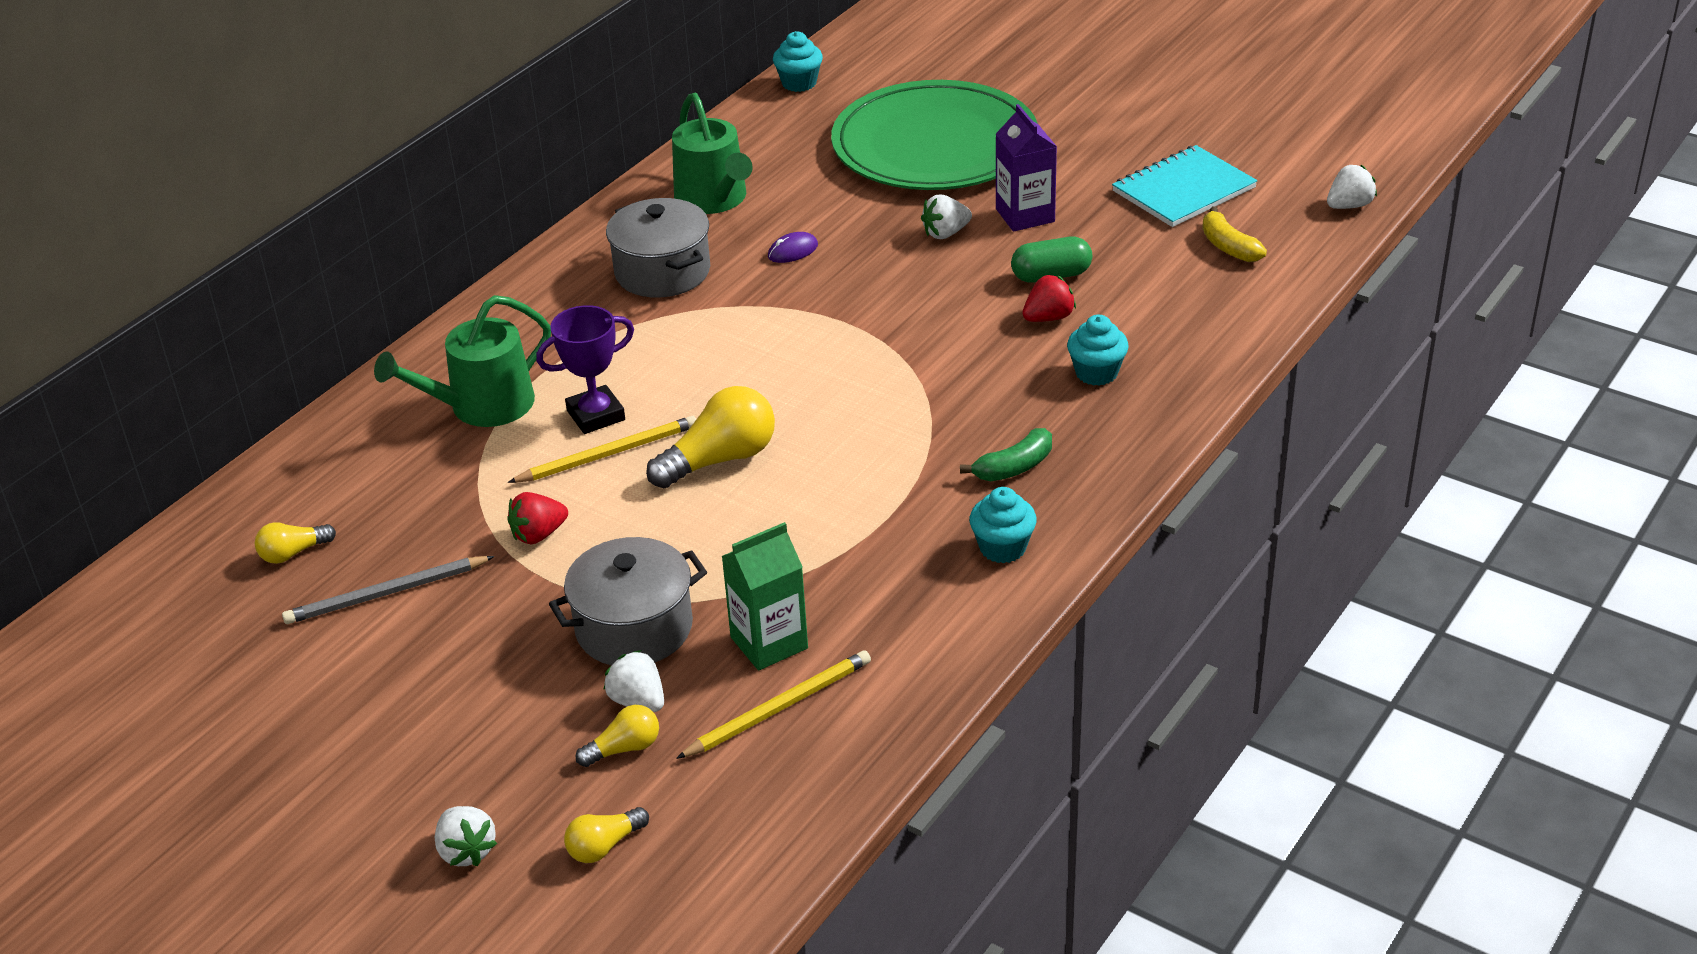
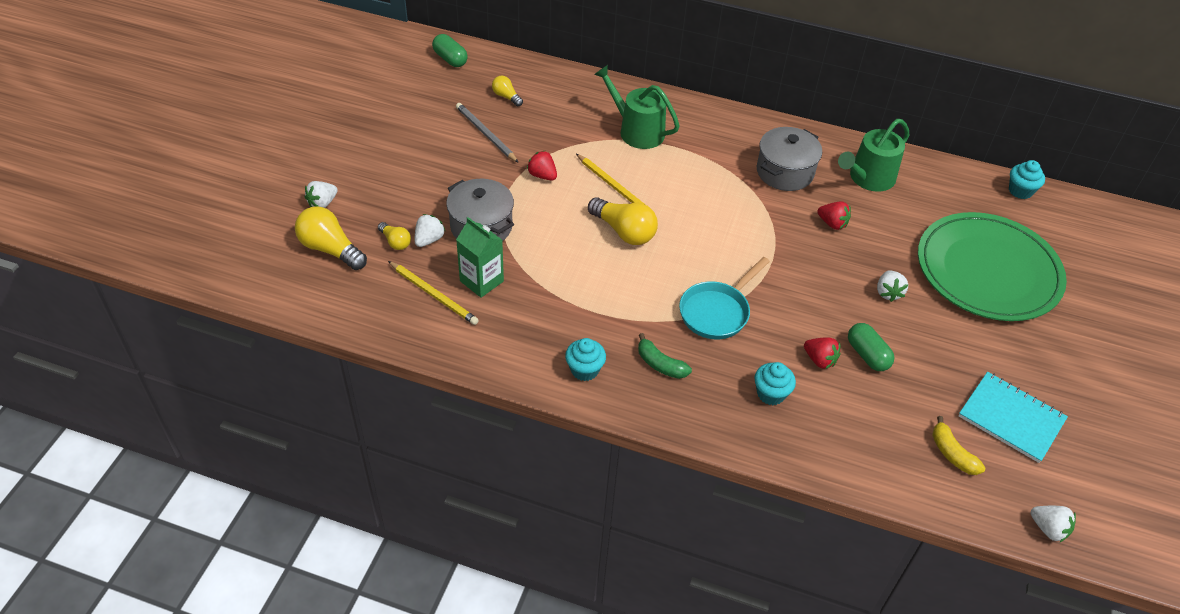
camera: 70 degrees right, 10 degrees up
purple trophy [536,305,634,434] -> none
yellow light bulb [564,807,649,863] -> yellow light bulb [295,207,367,270], size x1.85
purple mouse [768,232,818,263] -> red strawberry [817,201,851,230]
white strawberry [921,195,972,239] -> white strawberry turned 135 degrees counterclockwise [877,270,908,302]
purple carton [996,104,1057,232] -> none
yellow banana [1202,206,1267,262] -> yellow banana turned 75 degrees counterclockwise [932,416,985,475]
none -> green capsule [432,34,468,67]
none -> turquoise pan [679,257,770,339]

